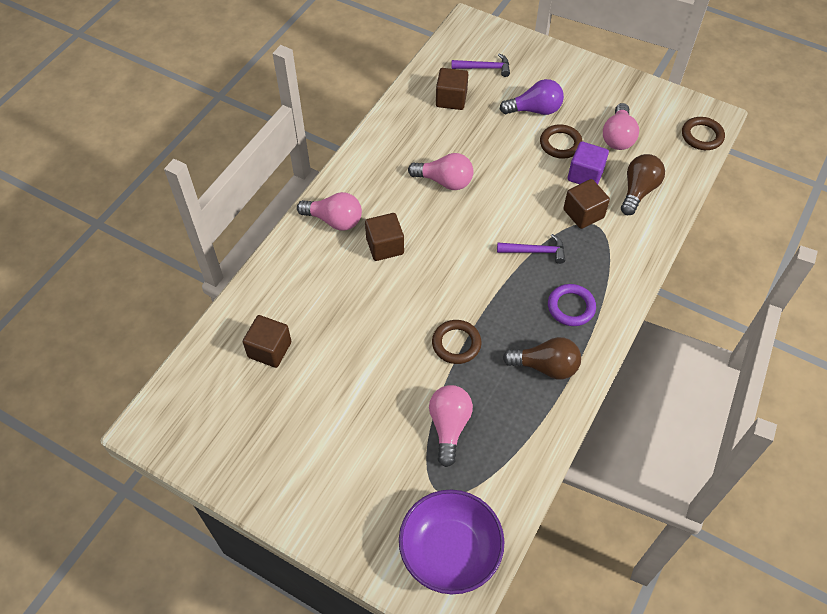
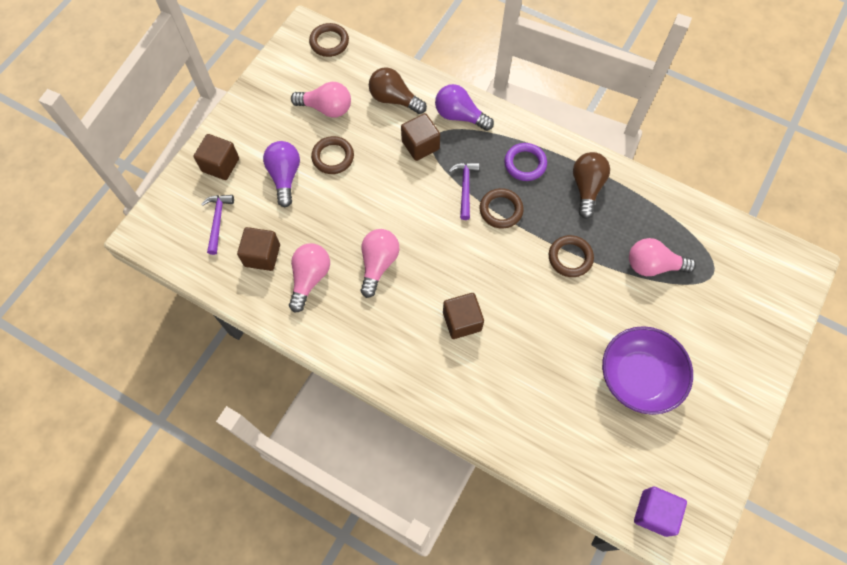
camera: 90 degrees left, 10 degrees up
brown cube [243,315,291,368] -> brown cube moved to [194,134,239,180]
pink light bulb [297,192,362,231] -> pink light bulb moved to [289,243,330,313]
purple bowl [399,490,505,594] -> purple bowl moved to [602,326,693,415]
purple cube [568,141,609,184] -> purple cube moved to [634,486,687,537]
none -> purple light bulb [435,84,494,131]
none -> brown ring [480,188,524,229]

